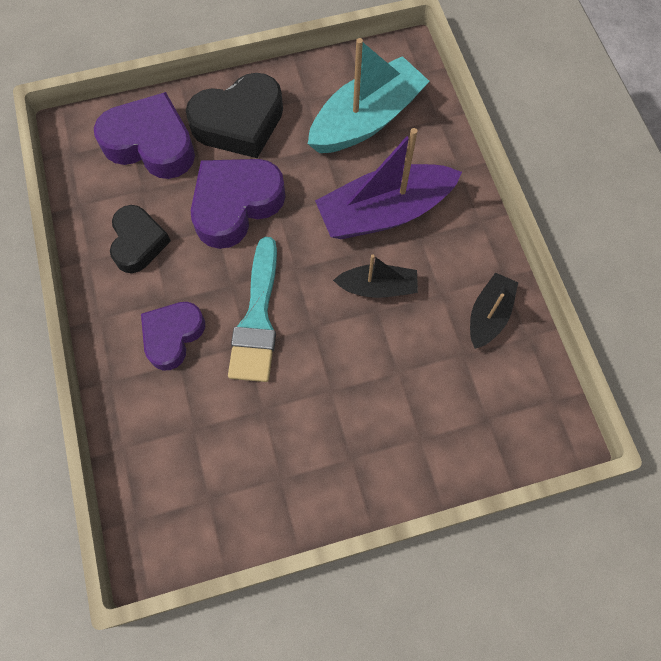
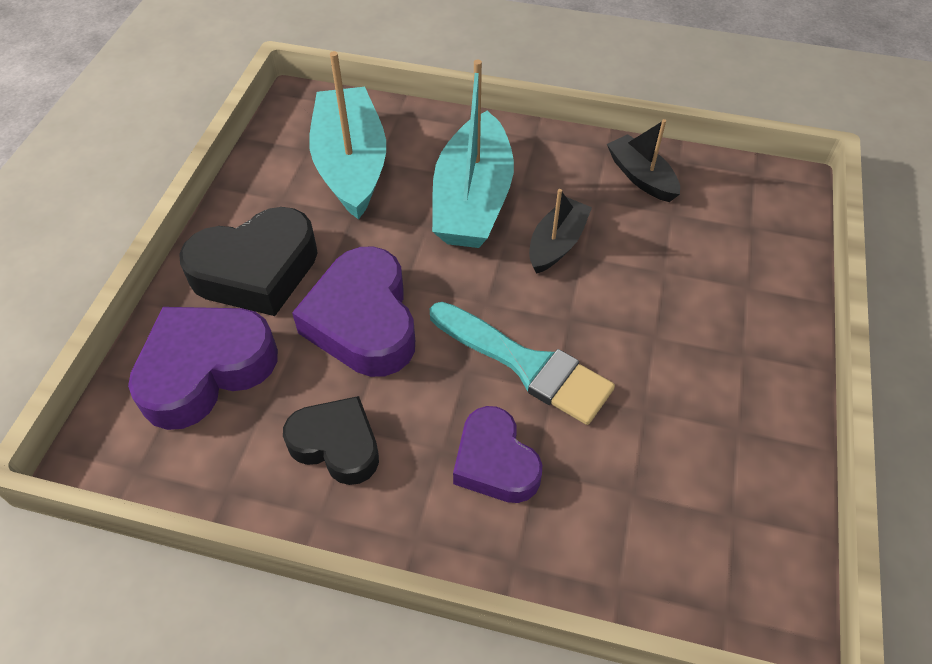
camera: 60 degrees left, 15 degrees down
black heart [186,73,283,158] -> black heart turned 60 degrees clockwise [179,207,317,316]
purple boat [315,128,462,239] -> turquoise boat [432,59,514,248]

